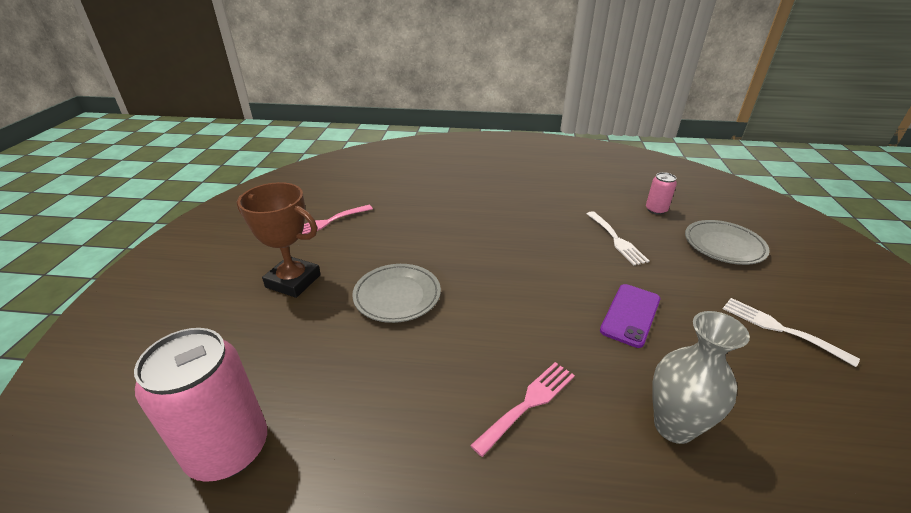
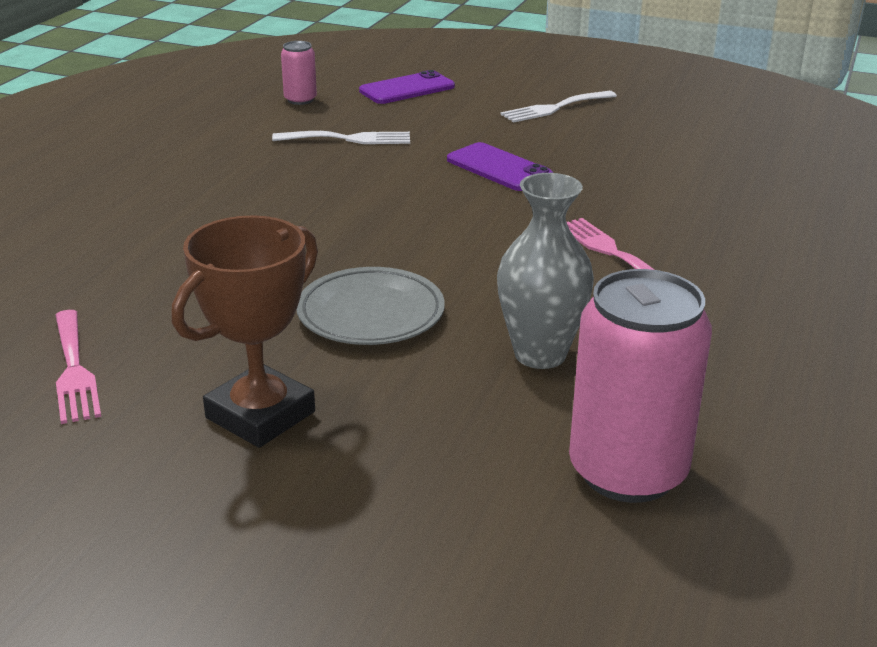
camera: 75 degrees left, 5 degrees down
grey vase [652,311,750,444] -> grey vase moved to [497,173,594,369]
grey plate [685,220,770,265] -> purple phone [359,70,455,104]

